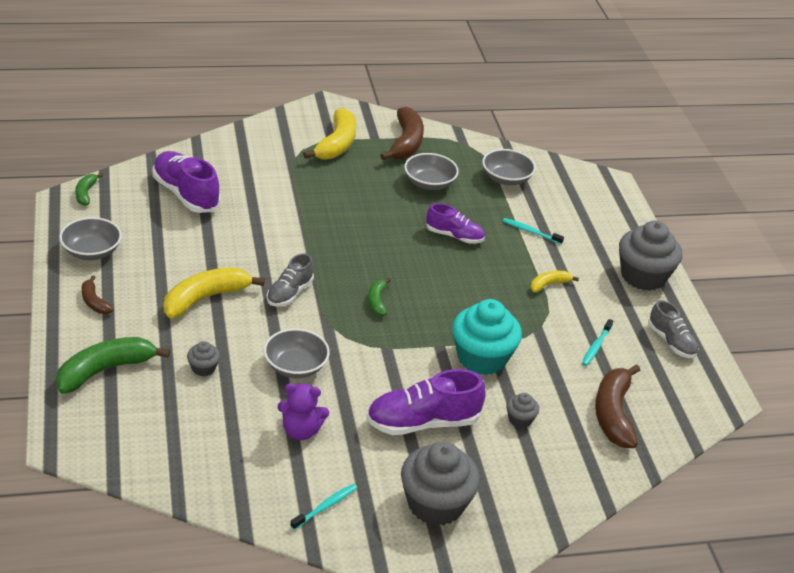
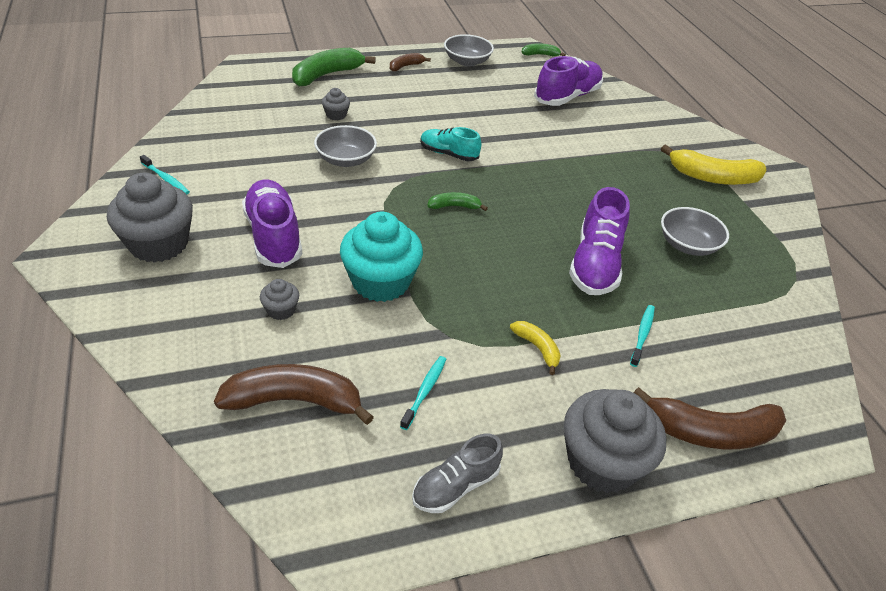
camera: 85 degrees right, 5 degrees up
green banana [56,337,170,394] -> green banana turned 90 degrees counterclockwise [292,48,376,86]
yellow banana [164,267,265,318] -> none
grey shoe [267,253,314,306] -> turquoise shoe [420,127,482,161]
purple teddy bear [277,383,329,441] -> none
brown banana [380,107,424,160] -> brown banana moved to [634,387,786,449]
purple shoe [426,203,485,244] -> purple shoe [569,187,630,295], size x1.61
grey bowl [482,149,536,185] -> none
turquoise toothbrush [582,319,613,366] -> turquoise toothbrush turned 90 degrees clockwise [400,356,446,430]

